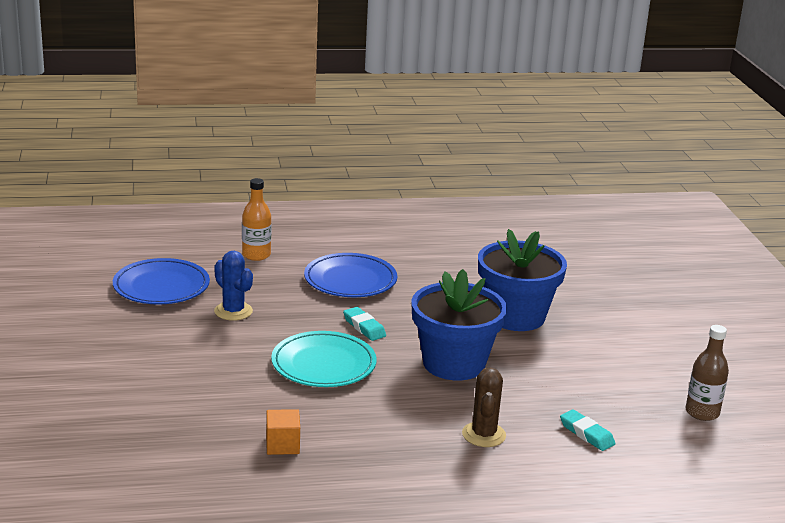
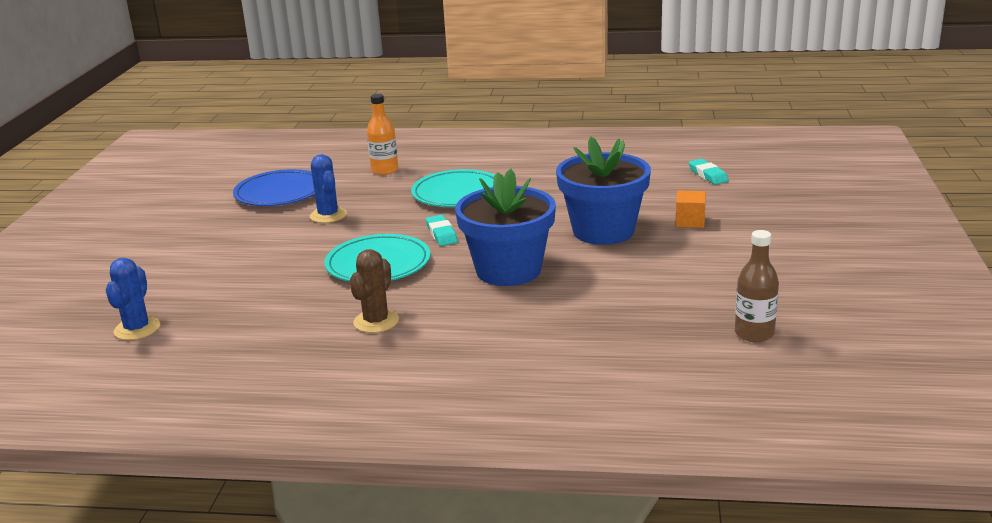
camera: 20 degrees right, 0 degrees up
orange cube [266,409,300,455] -> orange cube moved to [675,190,706,228]
blue plate [304,253,397,297] -> turquoise plate [411,169,495,207]
brown cactus [462,368,506,447] -> brown cactus moved to [350,249,399,333]
turquoise eraser [560,409,616,451] -> turquoise eraser moved to [689,159,729,185]
none -> blue cactus [106,258,160,340]

